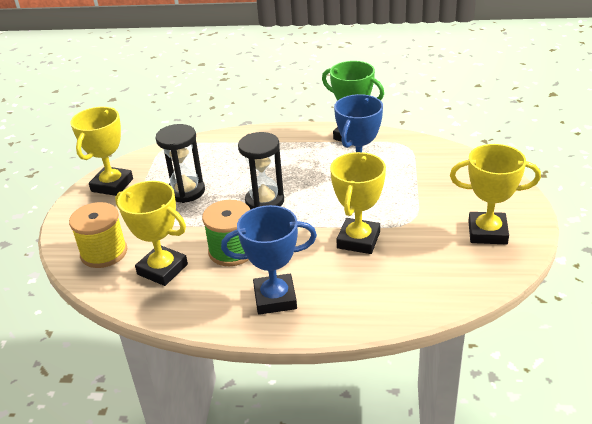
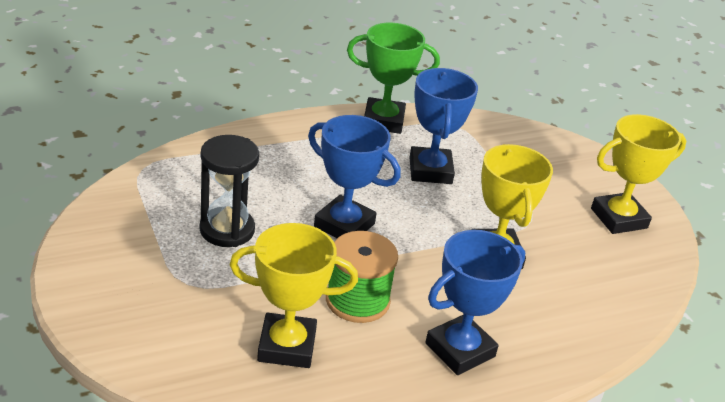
camera: 35 degrees left, 0 degrees up
yellow spool [69,202,127,268] -> none
yellow trophy [71,107,133,196] -> none
black hourglass [238,132,284,209] -> blue trophy [308,115,401,238]

